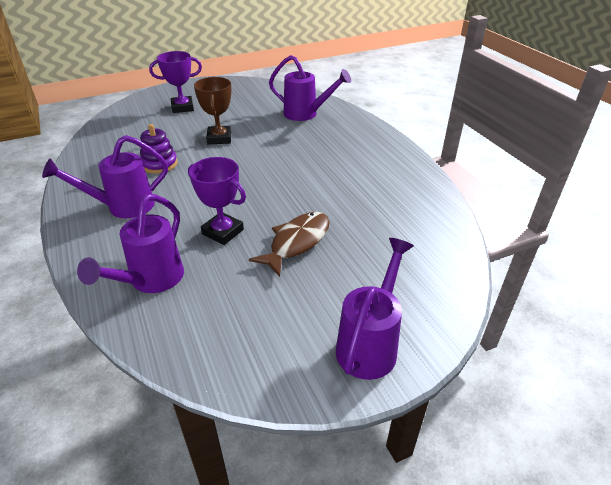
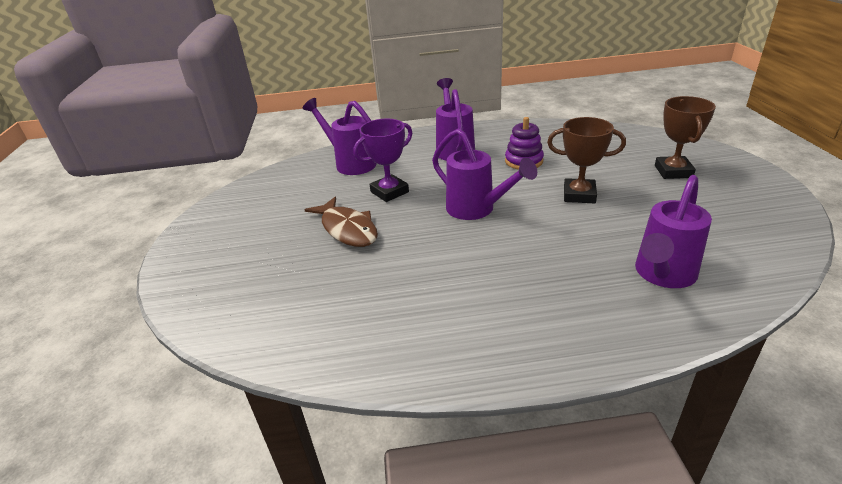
camera: 110 degrees right, 5 degrees down
purple trophy [149,51,202,113] -> brown trophy [655,96,716,179]
purple watering can [336,238,414,380] -> purple watering can moved to [432,128,537,220]

